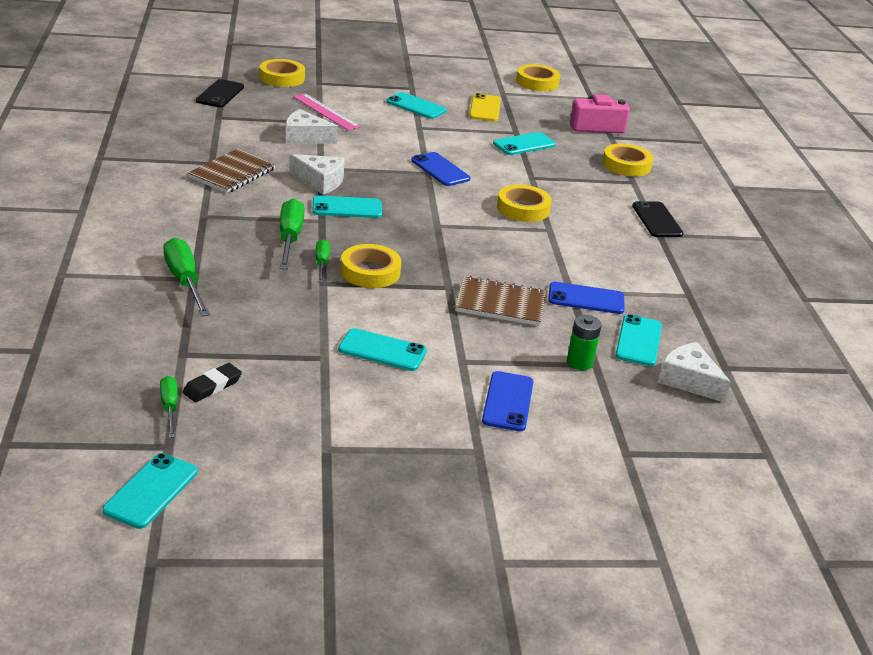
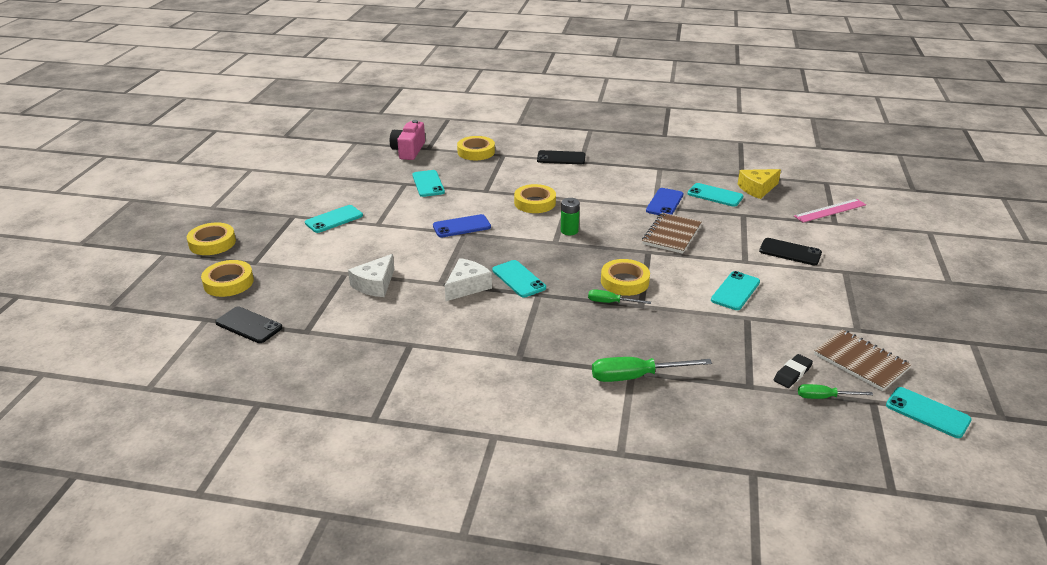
camera: 70 degrees left, 0 degrees up
black eraser [183,363,242,402] -> black eraser turned 75 degrees clockwise [774,354,813,388]
brown notebook [188,149,276,193] -> brown notebook moved to [814,329,911,391]
green screwdriver [280,199,304,269] -> none
pink ruler [293,93,361,131] -> pink ruler moved to [794,199,866,223]
turquoise phone [312,195,382,218] -> turquoise phone turned 45 degrees counterclockwise [492,260,546,298]
yellow phone [469,93,501,122] -> none
blue phone [482,371,534,431] -> black phone [759,238,822,265]
yellow tape [516,64,560,91] -> yellow tape moved to [187,222,236,255]
green battery [567,315,602,370] -> green battery moved to [561,198,580,235]
white cheese [658,342,731,403] -> yellow cheese [738,169,781,199]

